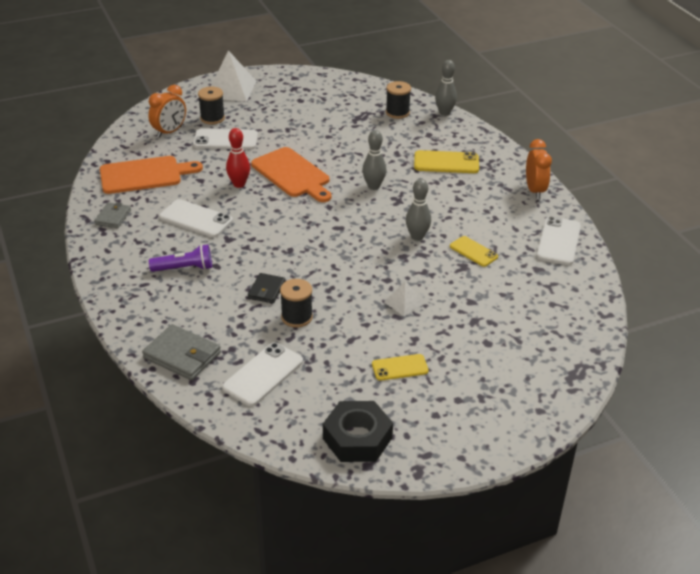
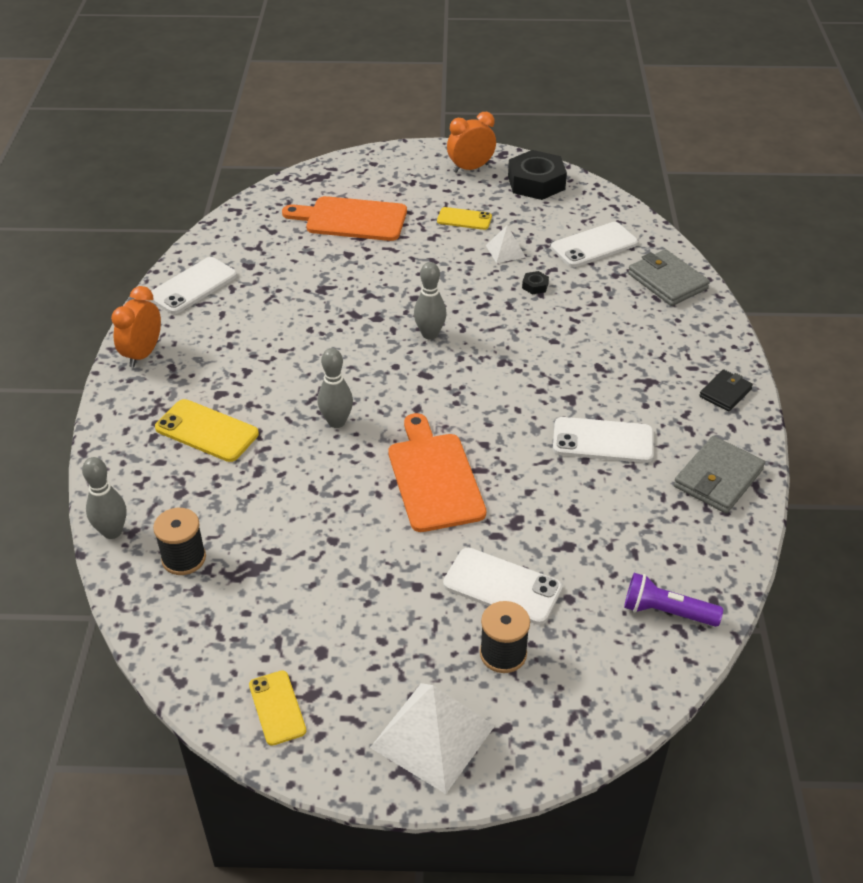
camera: 155 degrees left, 5 degrees up
grey wallet [94,202,131,228] -> grey wallet [674,436,765,513], size x1.62
orange cutting board [100,156,203,194] -> orange cutting board moved to [282,196,407,241]
orange clock [148,85,186,138] -> orange clock moved to [447,112,496,173]
purple flashlight [149,244,212,272] -> purple flashlight moved to [624,573,723,627]
white phone [159,199,233,238] -> white phone turned 45 degrees counterclockwise [553,417,654,463]
red bowling pin [226,128,250,188] -> none
black wallet [248,273,285,303] -> black wallet moved to [699,369,753,411]
black spool [280,279,313,327] -> black nut [522,271,549,294]
white pyramid [384,280,424,316] -> white pyramid moved to [486,225,526,263]
grey bowling pin [406,179,431,241] -> grey bowling pin moved to [414,262,447,340]
yellow phone [450,236,498,267] -> yellow phone moved to [249,670,306,746]

